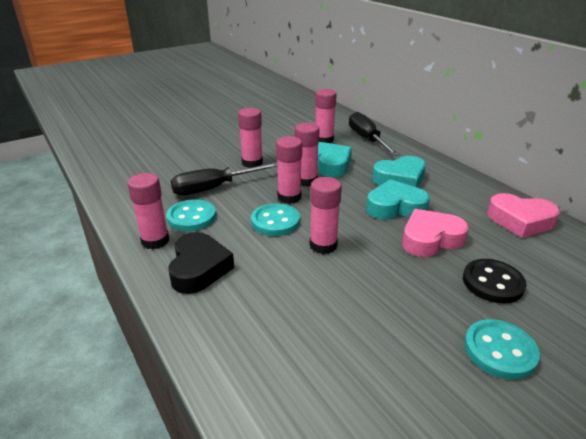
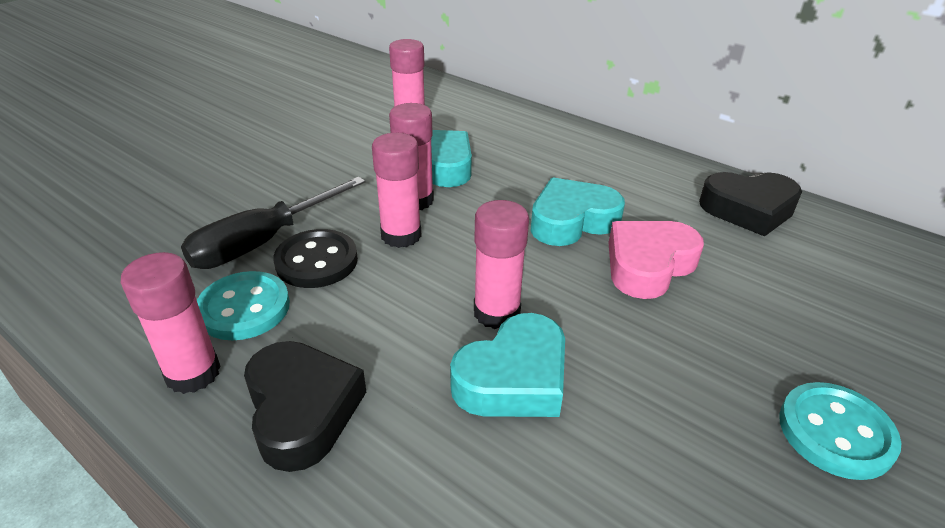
camera: 20 degrees left, 5 degrees up
pink glue stick [238,108,263,168] -> none
turquoise button [251,203,300,236] -> none
black screwdriver [349,112,400,156] -> none
turquoise heart [372,156,426,188] -> turquoise heart moved to [450,313,565,417]
black button [463,259,526,304] -> black button moved to [274,229,358,288]
pink heart [487,193,560,238] -> black heart [699,172,802,236]

